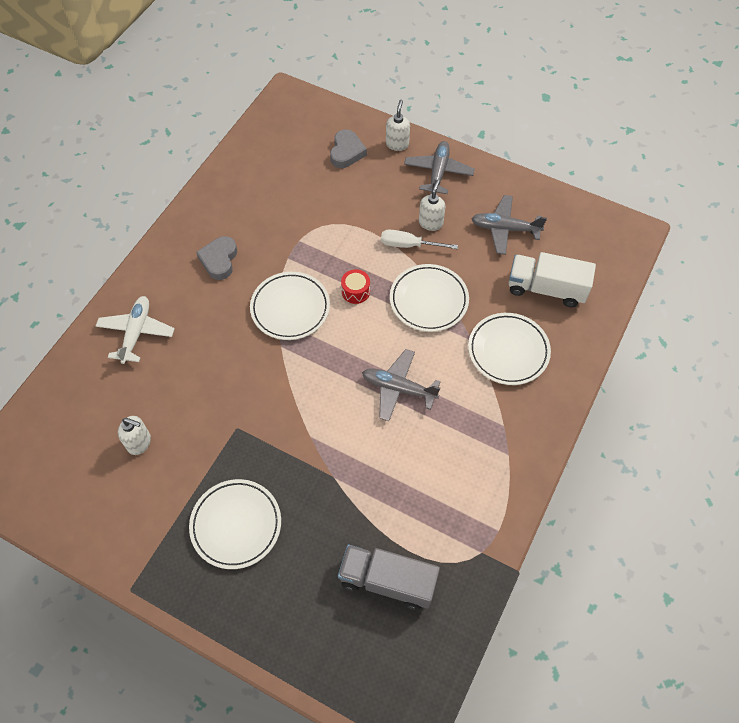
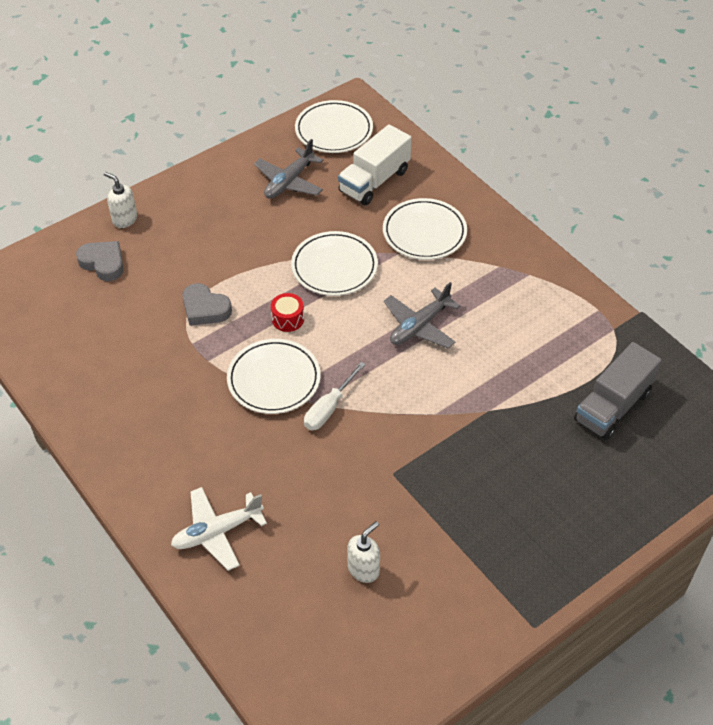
camera: 65 degrees left, 10 degrees down
white plane [96,296,175,364] -> white plane turned 60 degrees counterclockwise [171,487,267,571]
white plate [189,479,281,569] -> white plate moved to [295,100,373,153]
grey heart [196,236,237,280] -> grey heart moved to [182,283,232,326]
white screwdriver [381,229,458,249] -> white screwdriver moved to [304,362,366,430]
grey plane [404,141,475,194] -> none
white soap dispenser [419,180,446,231] -> none

